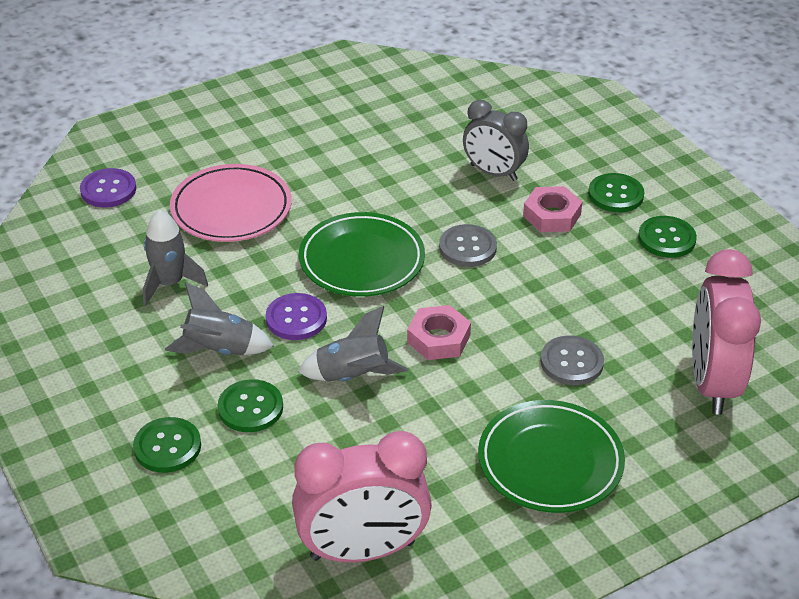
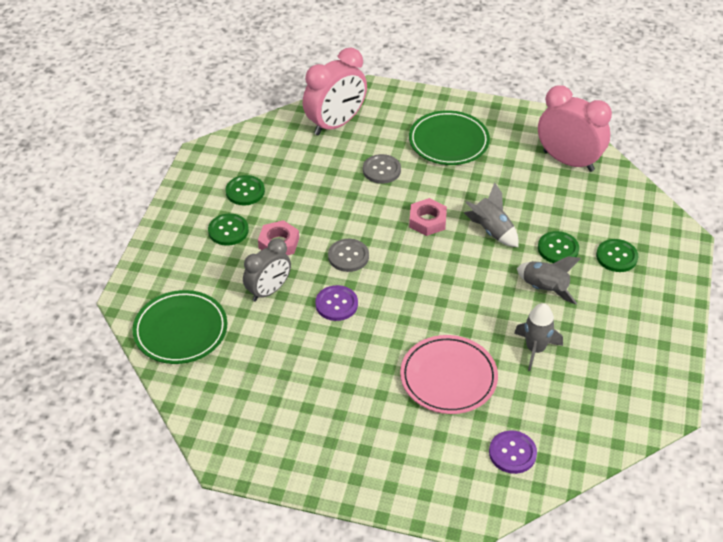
camera: 135 degrees left, 5 degrees up
purple button [266,293,327,340] -> purple button moved to [315,285,358,321]
green plate [299,212,425,297] -> green plate moved to [133,290,227,364]
grey clock [463,100,529,181] -> grey clock turned 60 degrees clockwise [243,239,291,302]

